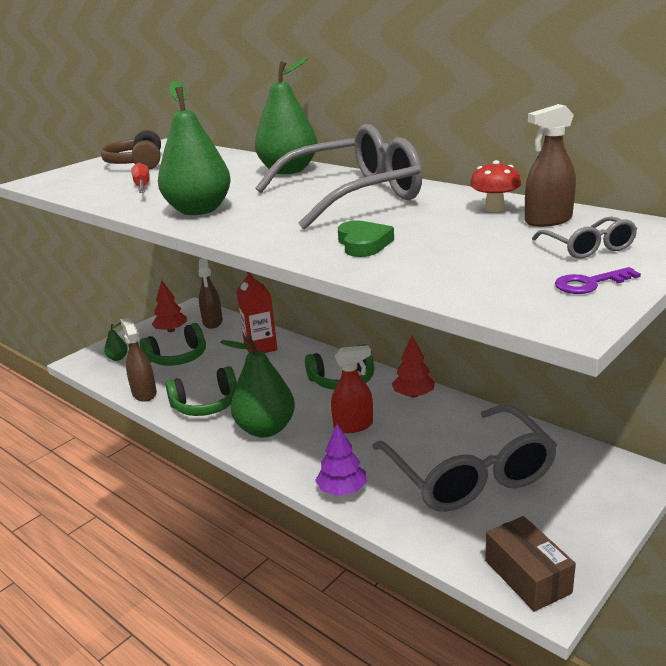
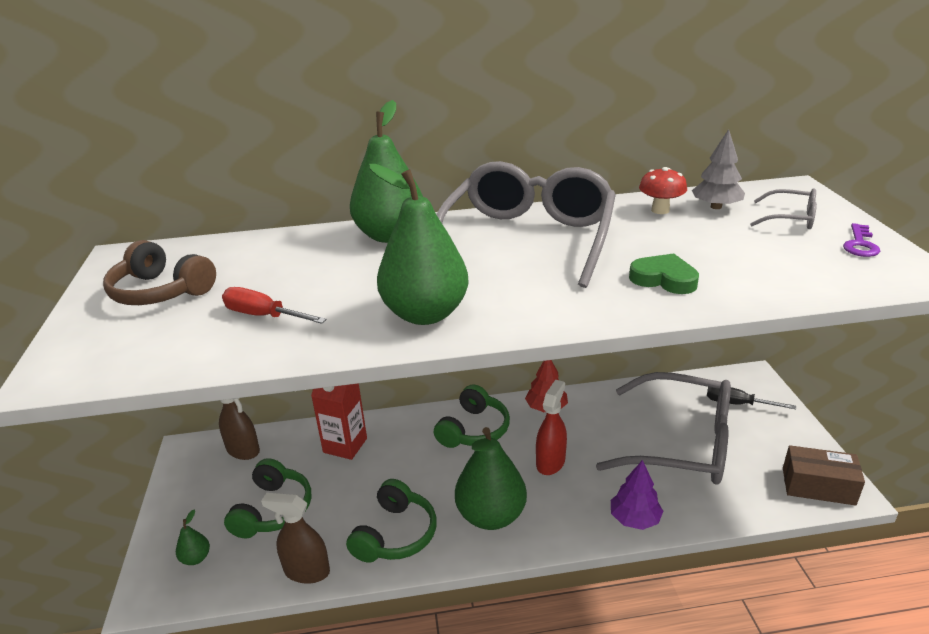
camera: 50 degrees left, 5 degrees up
red tree [152,280,187,332] -> none
brown spray bottle [525,104,576,227] -> grey tree [692,129,745,209]
none -> black screwdriver [707,387,796,409]

